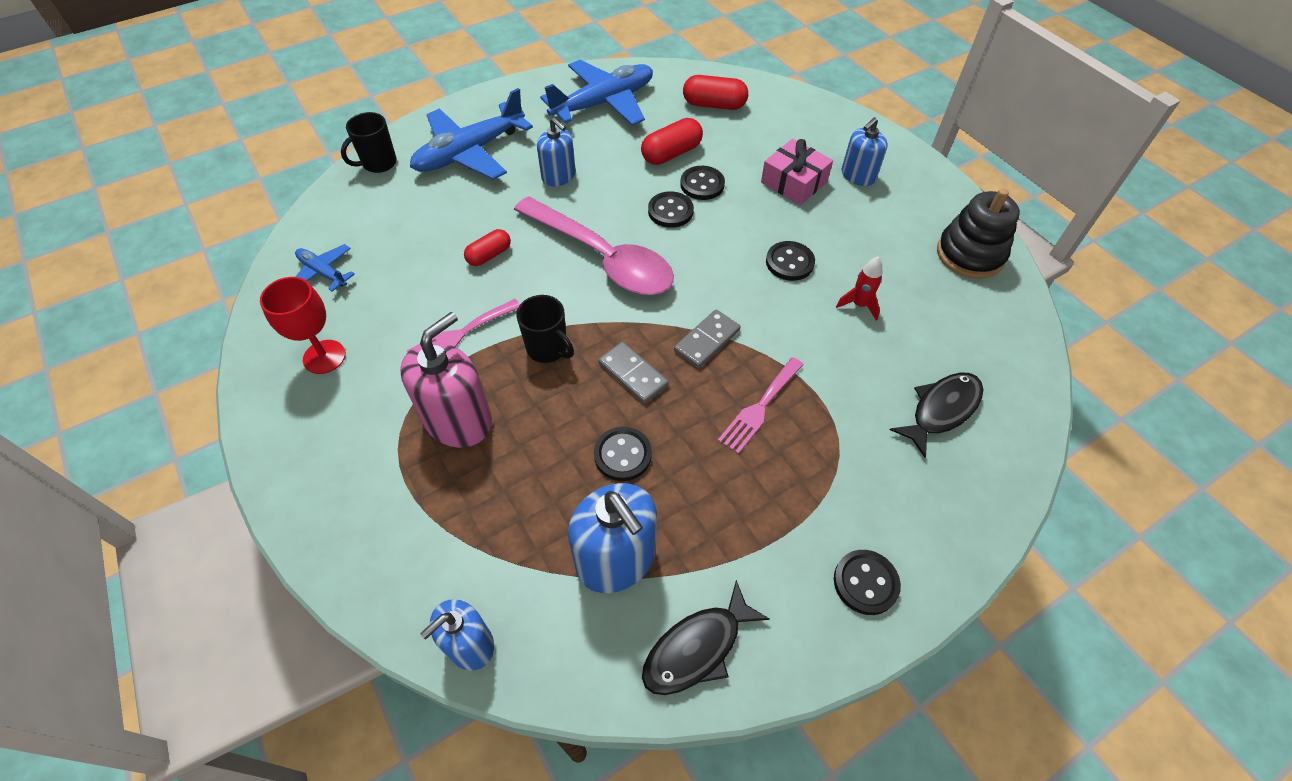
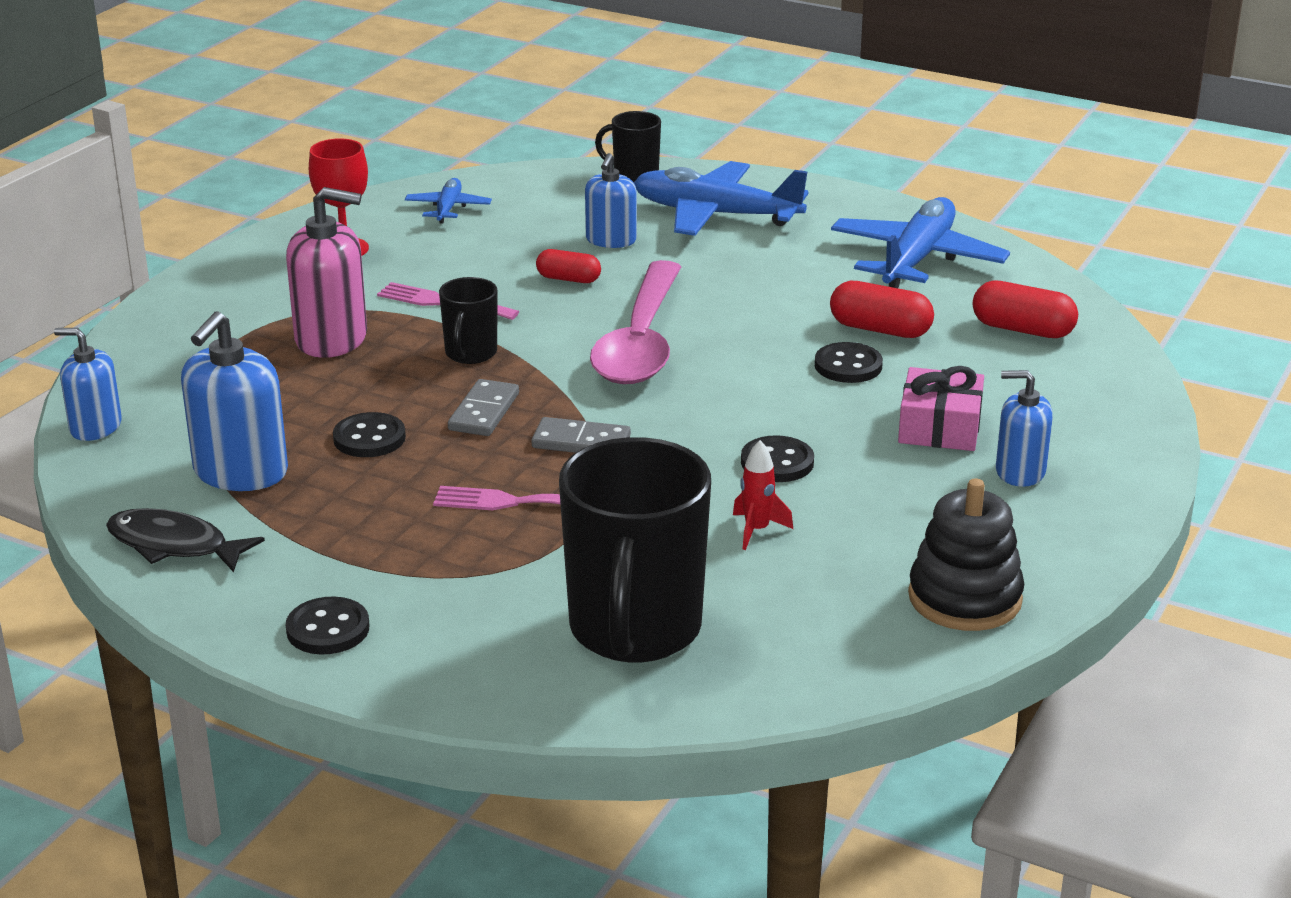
camera: 60 degrees right, 25 degrees down
blue soap dispenser [537,118,576,186] -> blue soap dispenser moved to [585,153,637,248]
blue plane [540,60,653,126] -> blue plane turned 90 degrees counterclockwise [831,197,1010,288]
black button [648,191,694,228] -> none
red capsule [683,75,748,110] -> red capsule turned 45 degrees counterclockwise [973,280,1078,338]
black fish [890,372,983,458] -> black mug [559,437,711,662]

